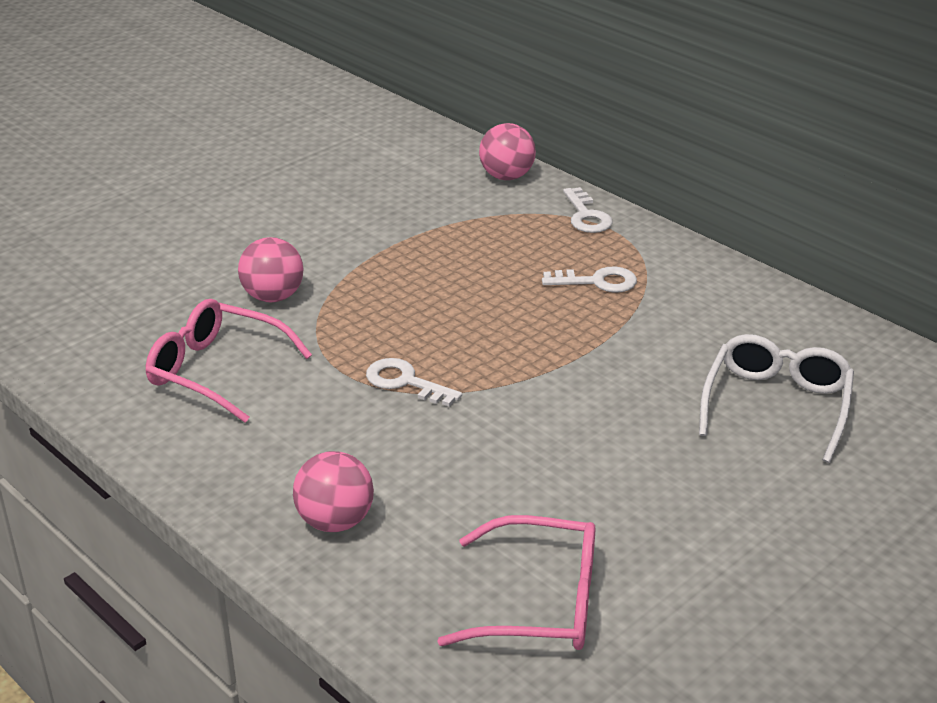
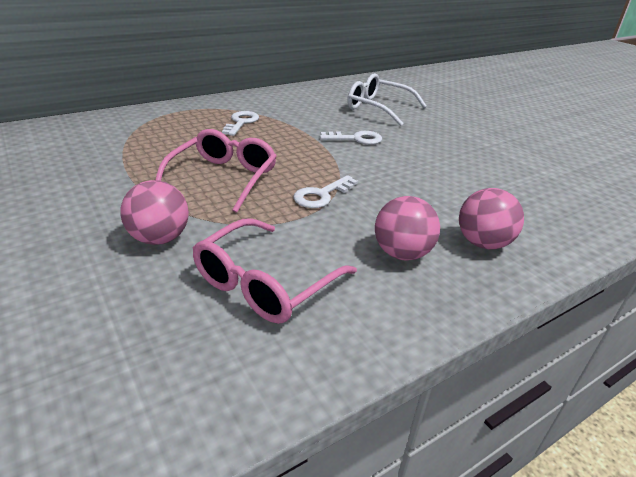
camera: 80 degrees left, 0 degrees up
pink glasses [437,515,596,650] -> pink glasses moved to [156,129,277,213]
pink ball [479,123,536,180] -> pink ball moved to [375,196,440,261]
white key [563,187,613,233] -> white key moved to [320,131,382,145]

